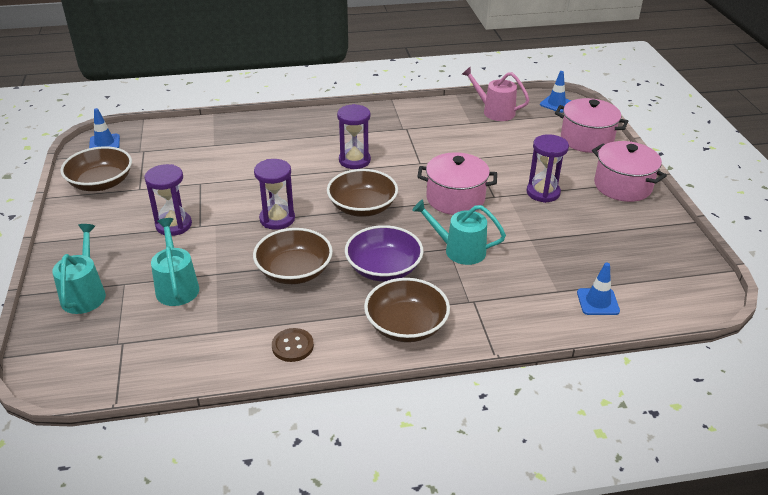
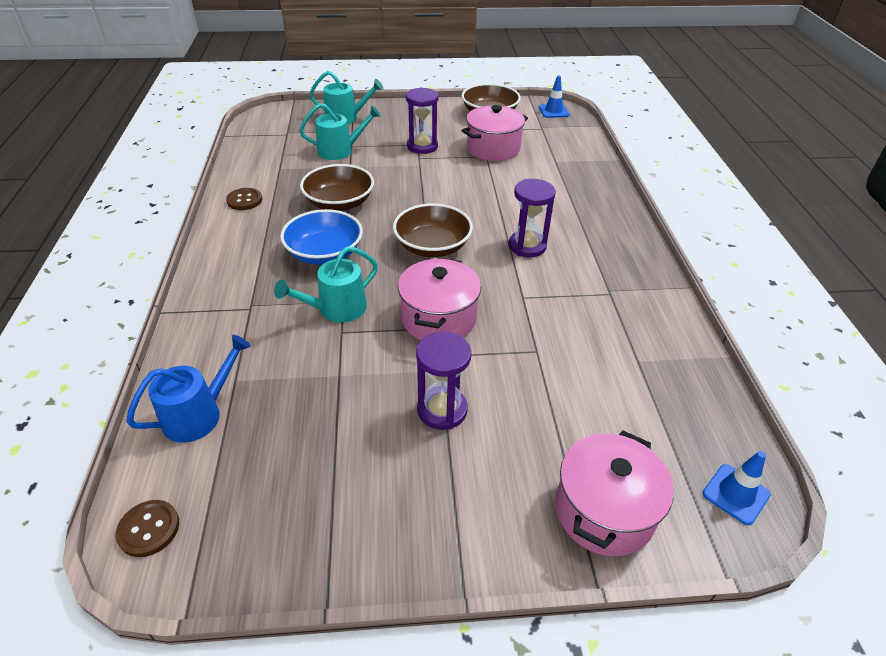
camera: 95 degrees right, 5 degrees up
purple hourglass [254,159,295,230] -> none
purple bowl [345,225,424,281] -> blue bowl [280,209,363,265]
brown bowl [364,278,450,342] -> none
turquoise watering can [412,200,506,265] -> turquoise watering can turned 150 degrees counterclockwise [274,246,378,322]
pink watering can [462,67,529,121] -> none
blue traffic cone [577,263,620,315] -> blue watering can [126,335,251,443]
pink pot [592,141,667,202] -> pink pot moved to [462,105,528,161]
none -> brown button [116,500,179,557]

